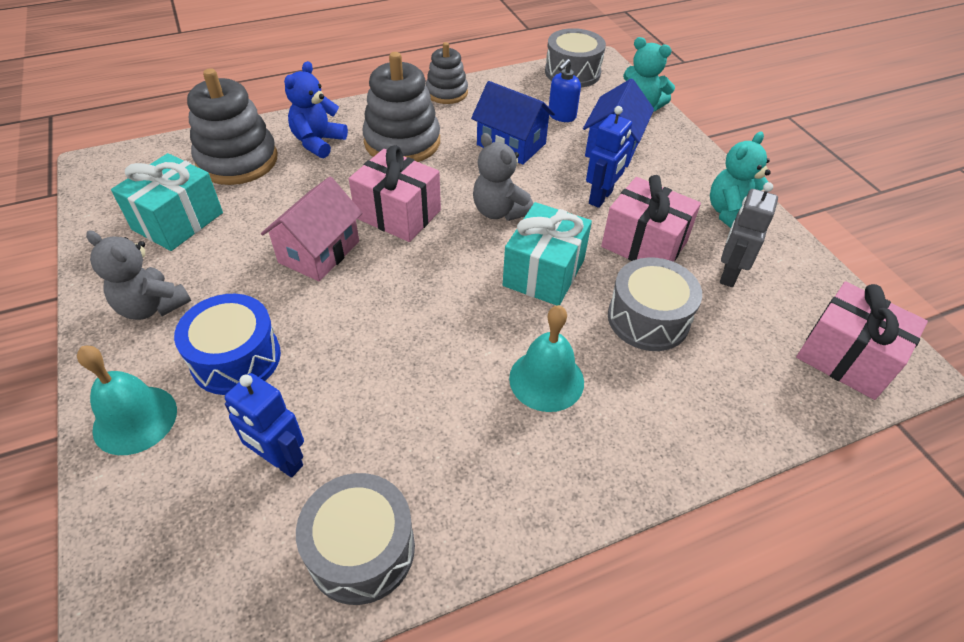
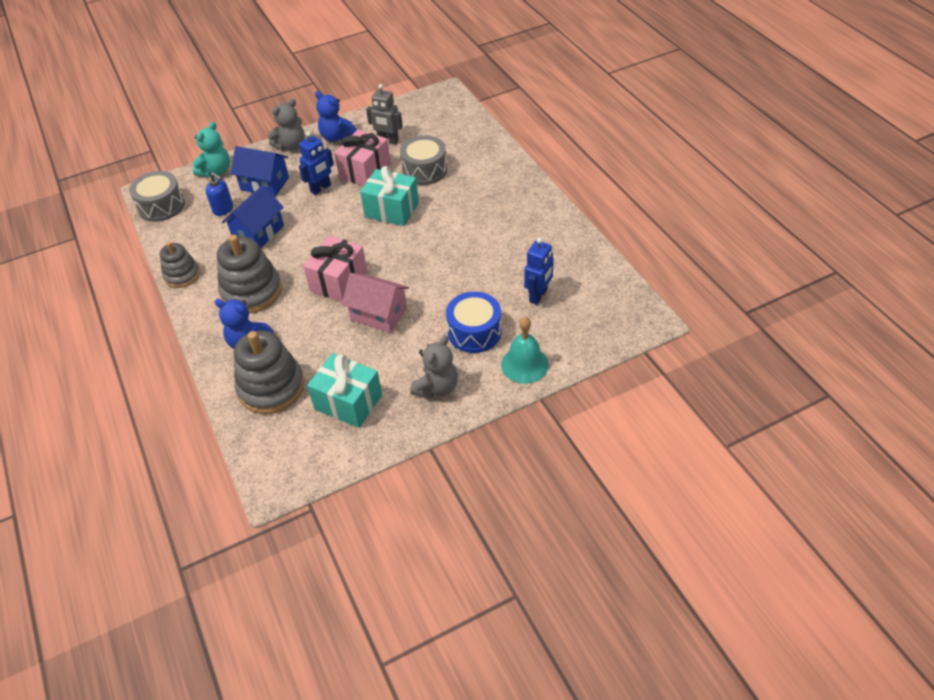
camera: 90 degrees left, 0 degrees up
grey drum [296,473,415,605] -> none
grey teddy bear [473,133,533,221] -> grey teddy bear moved to [268,99,305,151]
turquoise bell [509,305,584,412] -> none
blue robot [586,106,632,208] -> blue robot turned 105 degrees clockwise [299,131,334,195]
turquoise teddy bear [710,132,771,228] -> blue teddy bear [315,91,357,142]
pink gift [796,281,928,400] -> none

